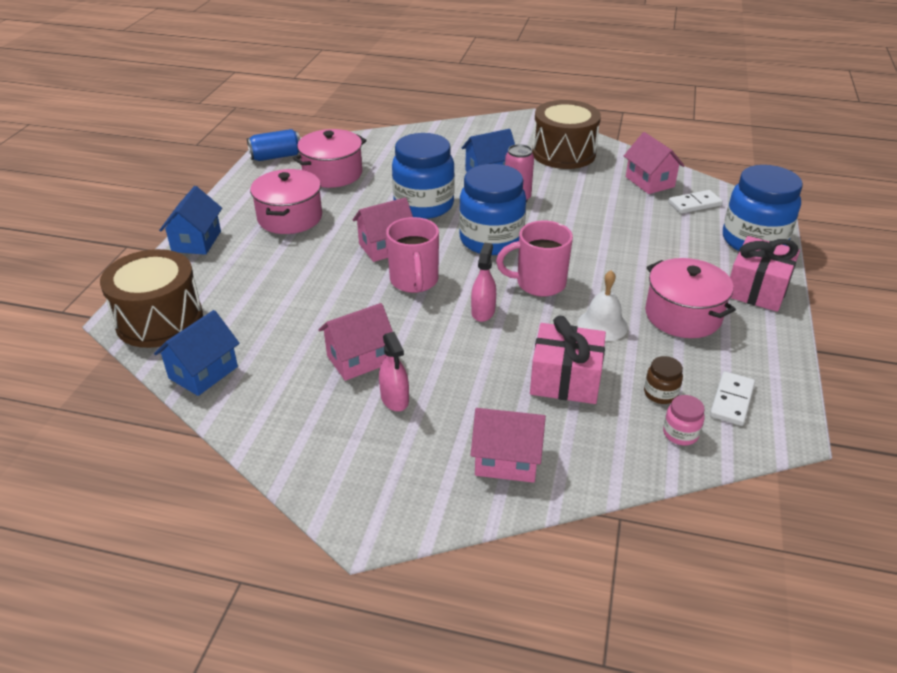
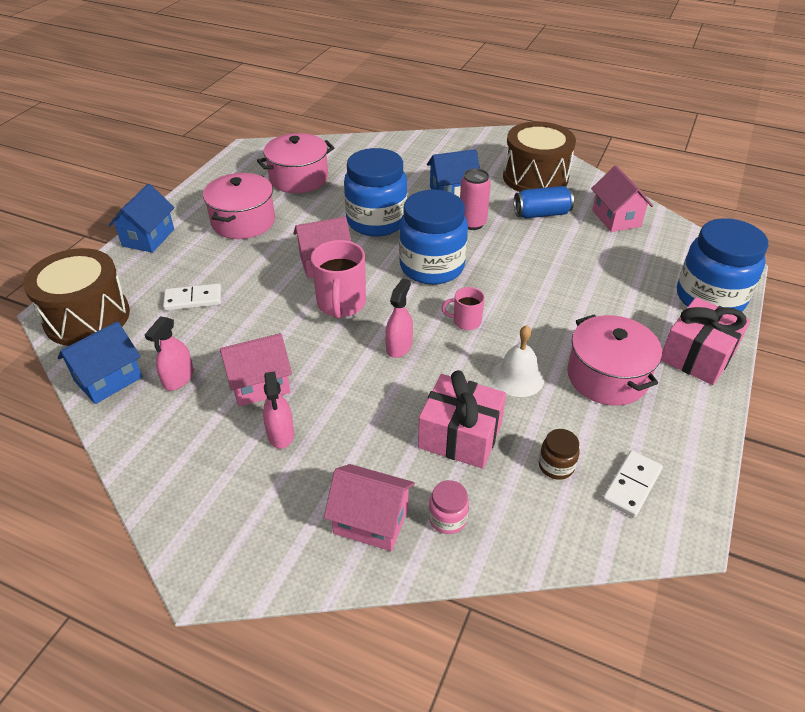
camera: 10 degrees right, 5 degrees up
blue can [247,129,300,161] -> blue can moved to [514,186,574,218]
pink mug [496,221,573,297] -> pink mug [441,287,485,330], size x0.55
pink jar [663,395,705,445] -> pink jar moved to [429,480,469,534]
white domino [668,190,723,214] -> white domino moved to [163,283,221,311]
none -> pink spray bottle [145,316,194,391]

